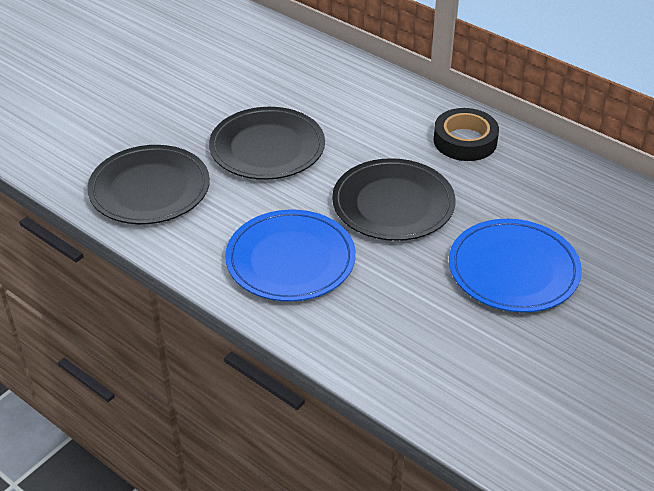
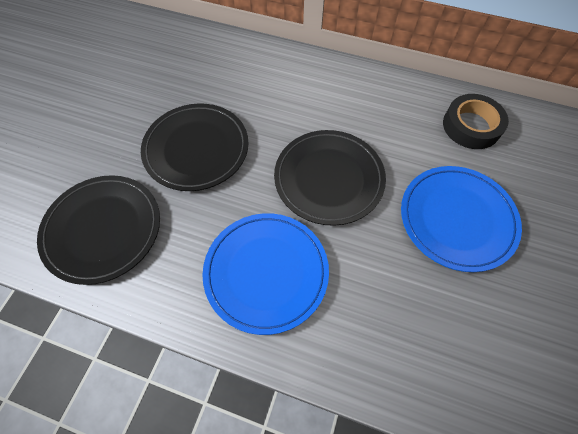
camera: 20 degrees left, 20 degrees up
black tape [433,108,499,161] -> black tape moved to [443,94,509,149]

